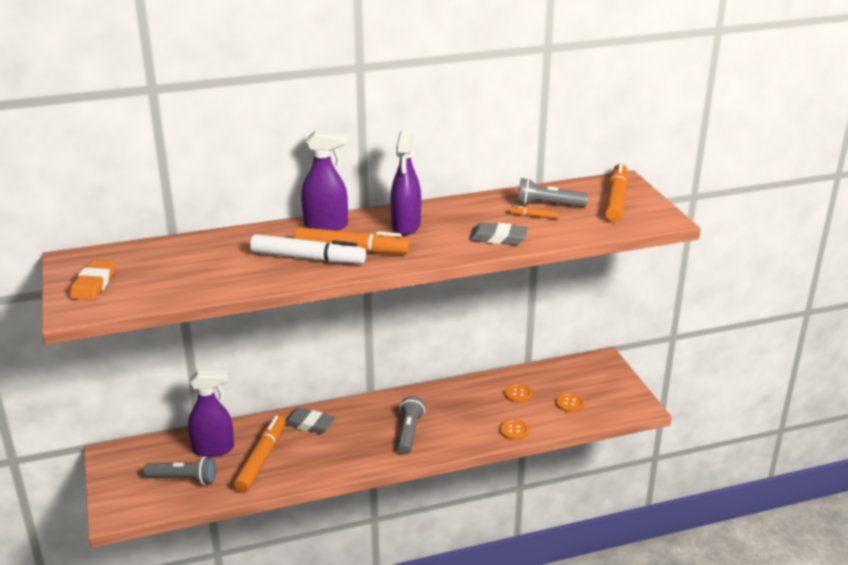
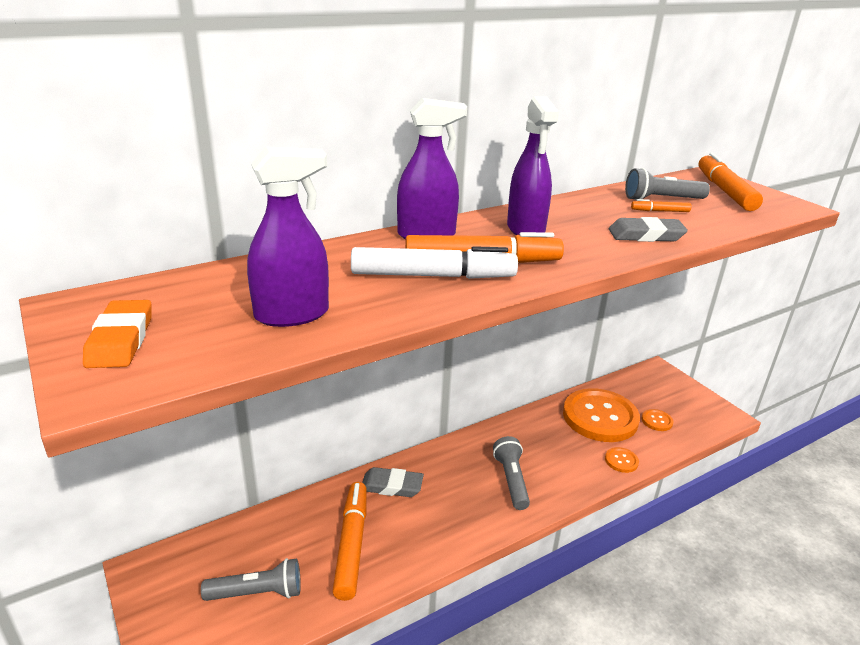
camera: 15 degrees left, 0 degrees up
purple spray bottle [188,370,234,457] -> purple spray bottle moved to [247,146,329,327]
orange button [505,383,532,403] -> orange button [563,388,640,442], size x2.46

